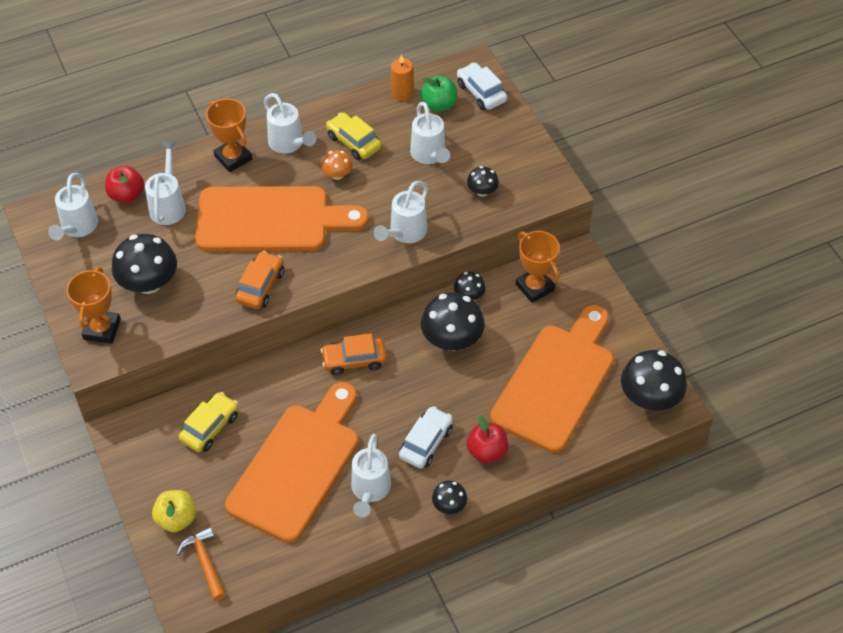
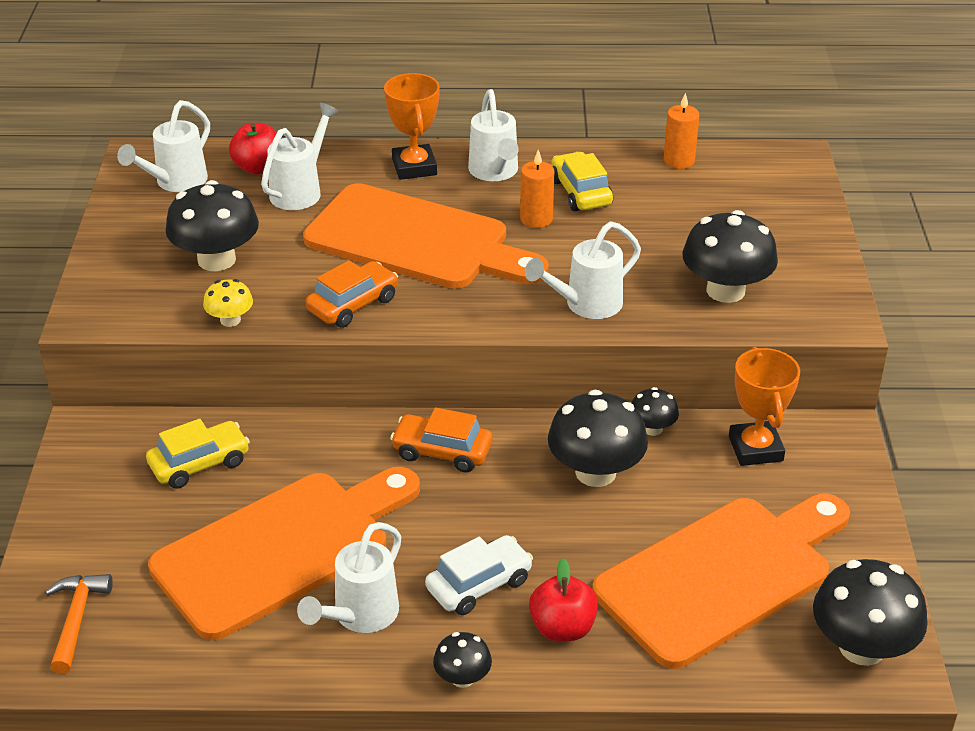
camera: 25 degrees right, 15 degrees down
orange trophy [66,267,121,344] -> none
yellow apple [152,490,196,532] -> none
orange mushroom [321,150,353,180] -> orange candle [520,150,554,228]
white watering can [410,102,450,164] -> none
green apple [420,76,457,112] -> none
white car [457,63,507,110] -> none
black mushroom [467,166,499,196] -> black mushroom [683,210,778,303], size x1.94
none -> yellow mushroom [203,279,253,327]

